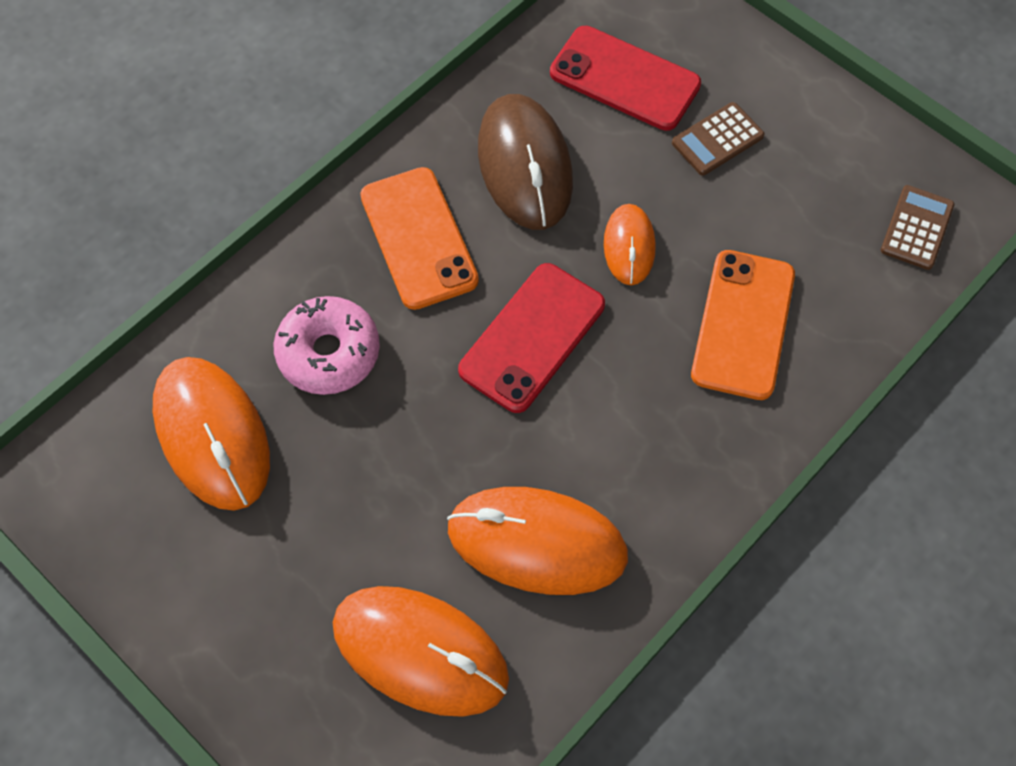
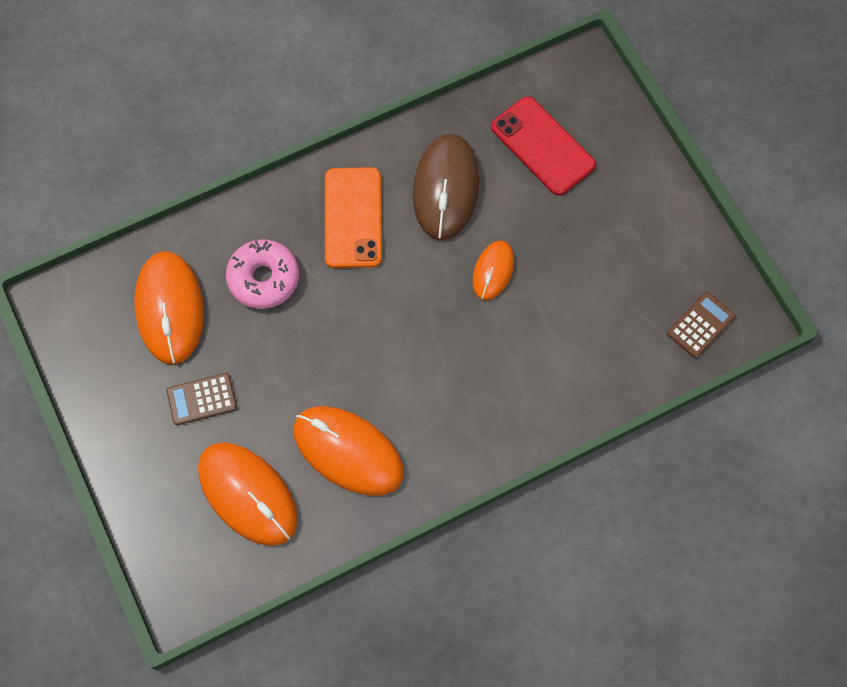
camera: 20 degrees right, 5 degrees up
red phone [458,263,605,413] -> none
brown calculator [672,102,764,175] -> brown calculator moved to [167,373,237,425]
orange phone [691,250,795,400] -> none

